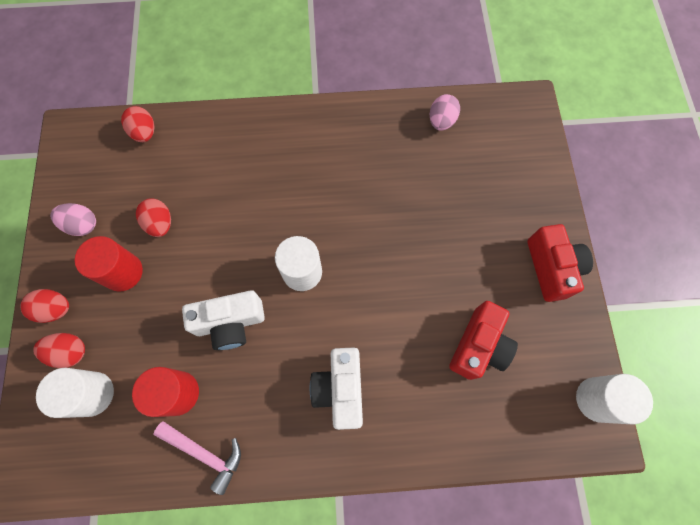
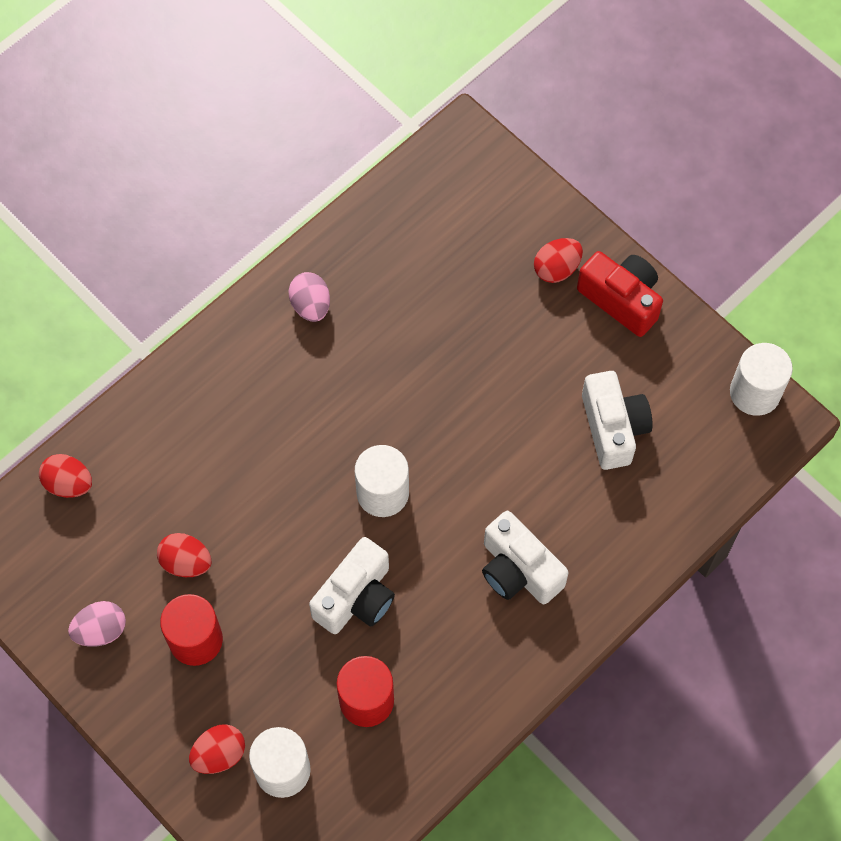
camera: 40 degrees left, 5 degrees down
red egg [20,289,69,323] -> red egg moved to [534,238,583,283]
pink hammer [153,421,241,495] -> none
pink egg [430,94,460,131] -> pink egg moved to [289,272,330,322]
red camera [449,301,518,380] -> white camera [582,371,653,470]

